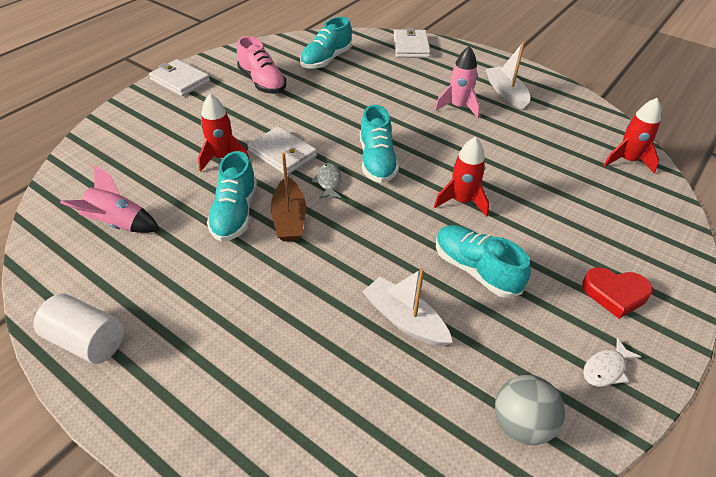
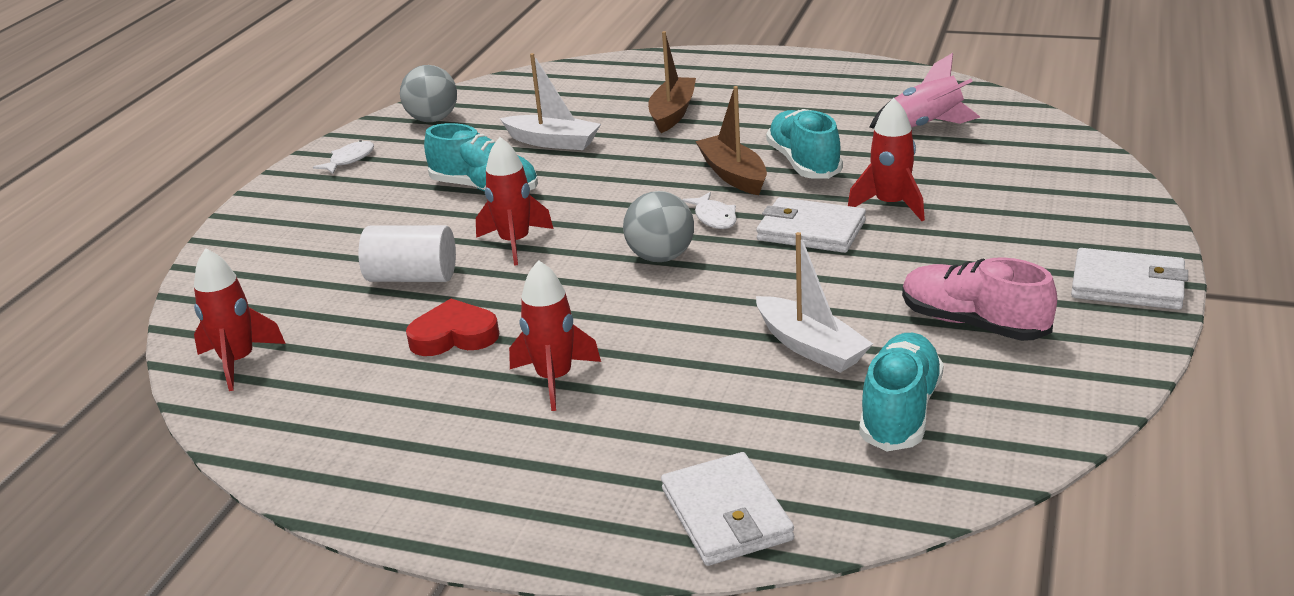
camera: 165 degrees right, 15 degrees down
white cylinder [34,294,124,364] -> white cylinder moved to [358,225,456,282]
grey fish [312,163,341,199] -> white fish [683,192,737,229]
turquoise shoe [360,105,399,183] -> grey ball [623,191,694,262]
pink rocket [435,46,480,118] -> red rocket [509,260,601,411]
white boat [486,42,530,110] -> white boat moved to [756,232,873,373]
red heart [582,267,653,319] -> red heart moved to [406,299,499,356]
none -> brown boat [648,31,696,133]

